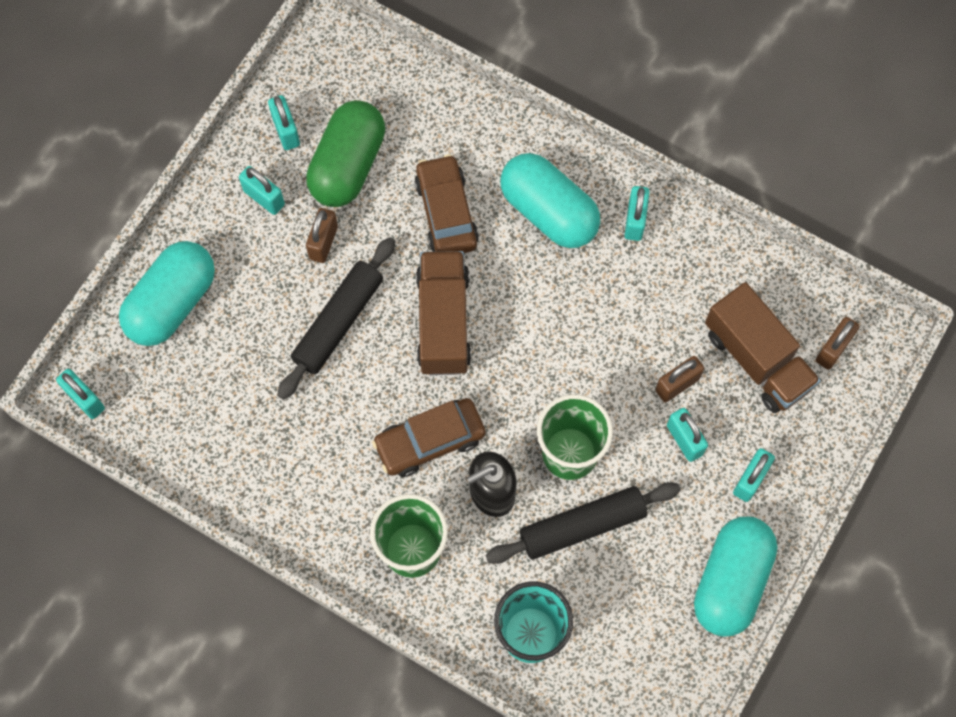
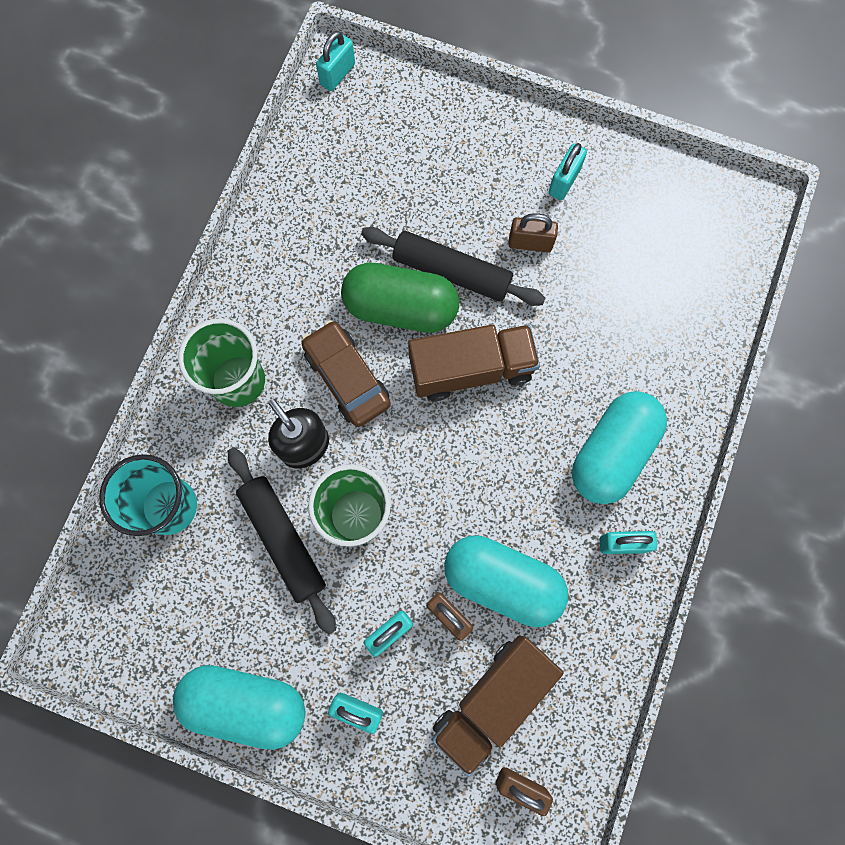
camera: 80 degrees right, 5 degrees up
turquoise capsule [119,241,215,346] -> turquoise capsule moved to [444,535,568,627]
turquoise padlock [268,95,300,150] -> none
green capsule [306,100,385,207] -> green capsule moved to [341,263,459,333]
brown car [414,154,479,253] -> none

